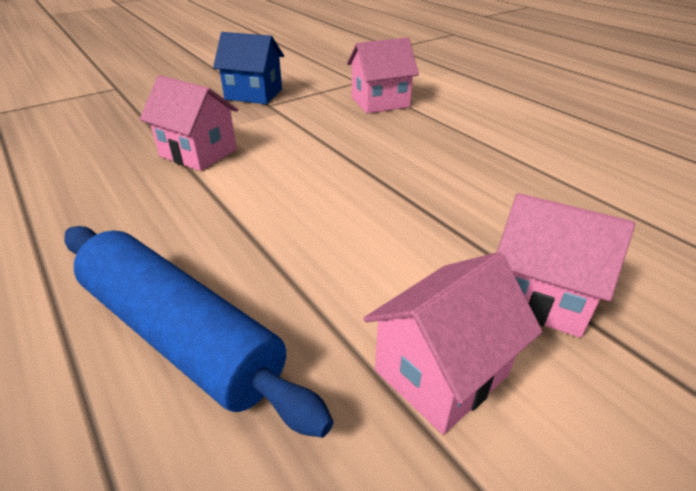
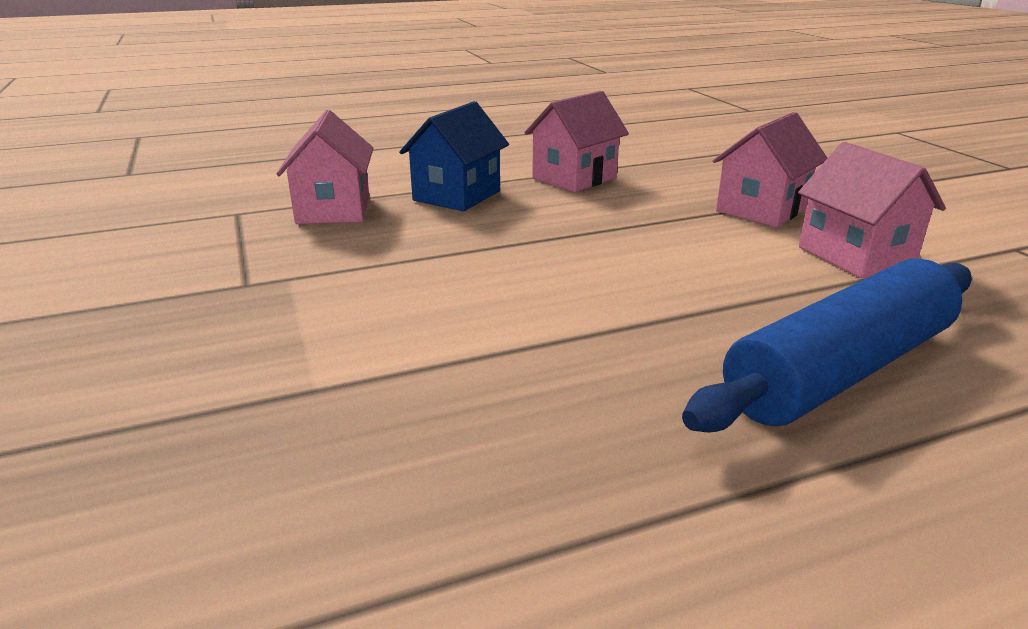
camera: 75 degrees left, 10 degrees down
pink house [140,75,238,171] -> pink house moved to [524,91,629,192]
blue house [213,32,284,104] -> blue house moved to [399,101,509,211]

